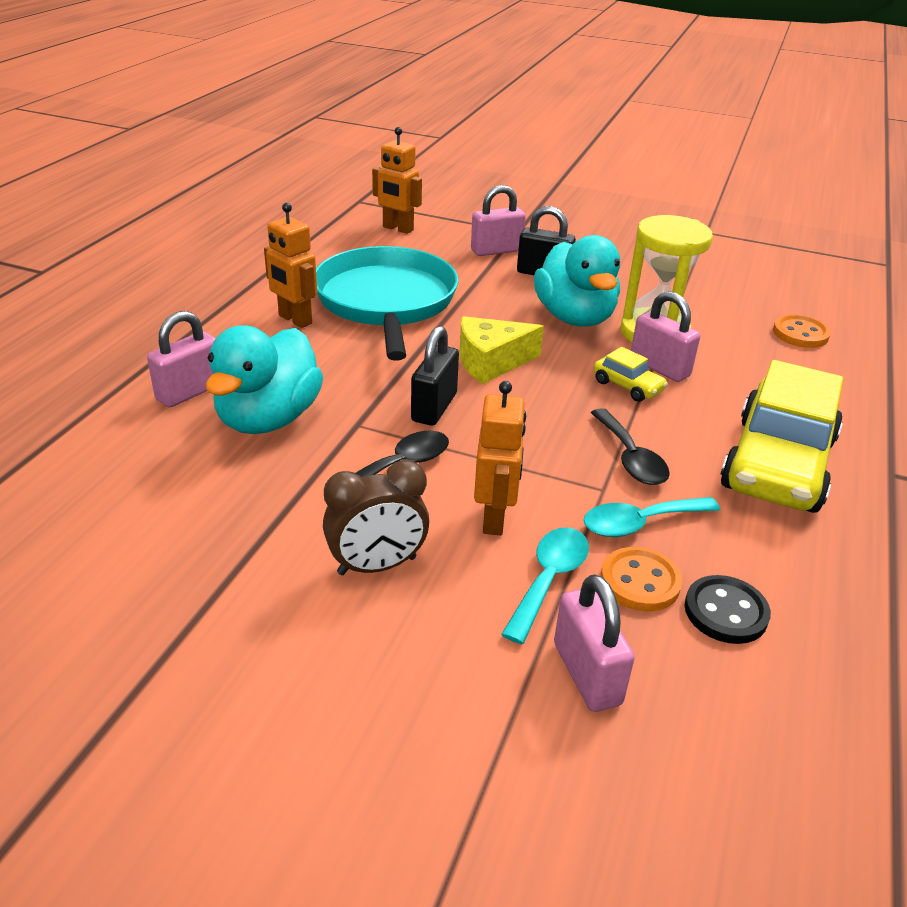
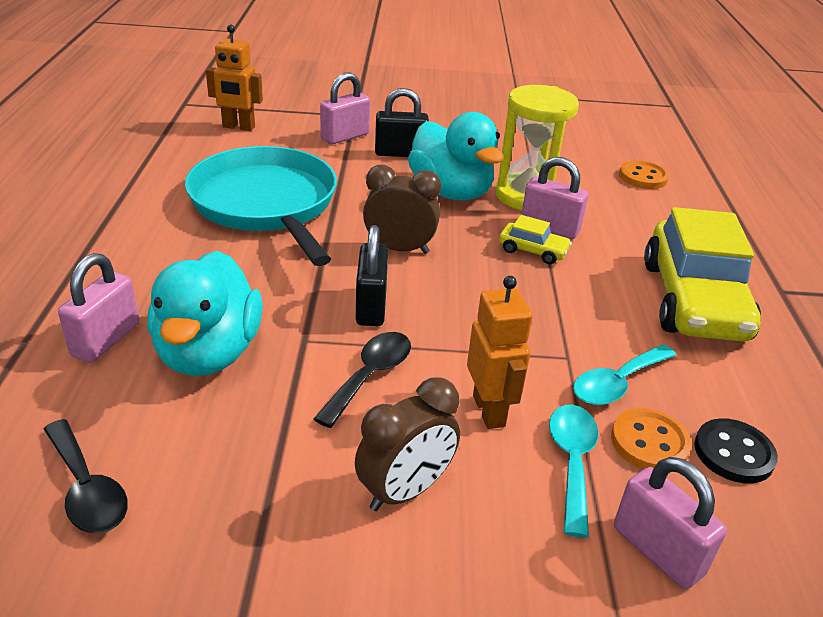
camera: 20 degrees left, 0 degrees up
orange robot [264,203,317,328] -> none
yellow cheese [459,316,544,384] -> brown clock [363,165,441,254]
black spoon [591,408,670,485] -> black spoon moved to [44,419,128,533]

